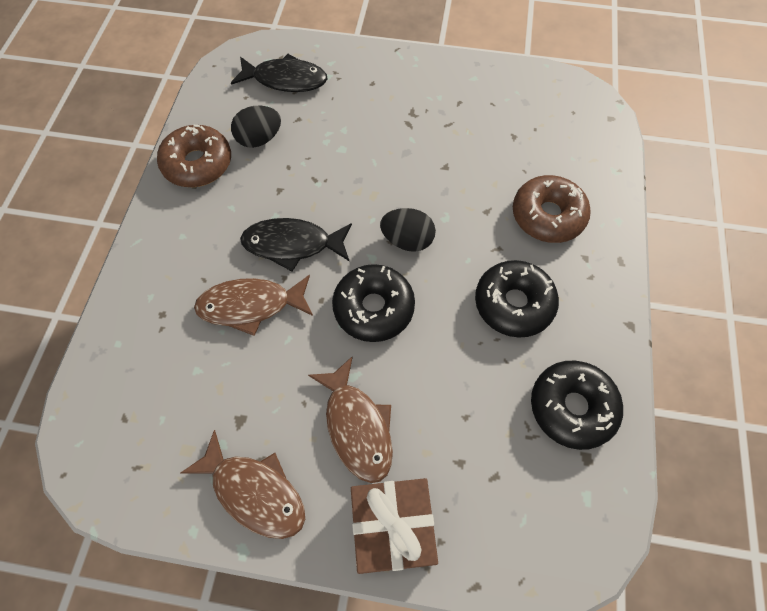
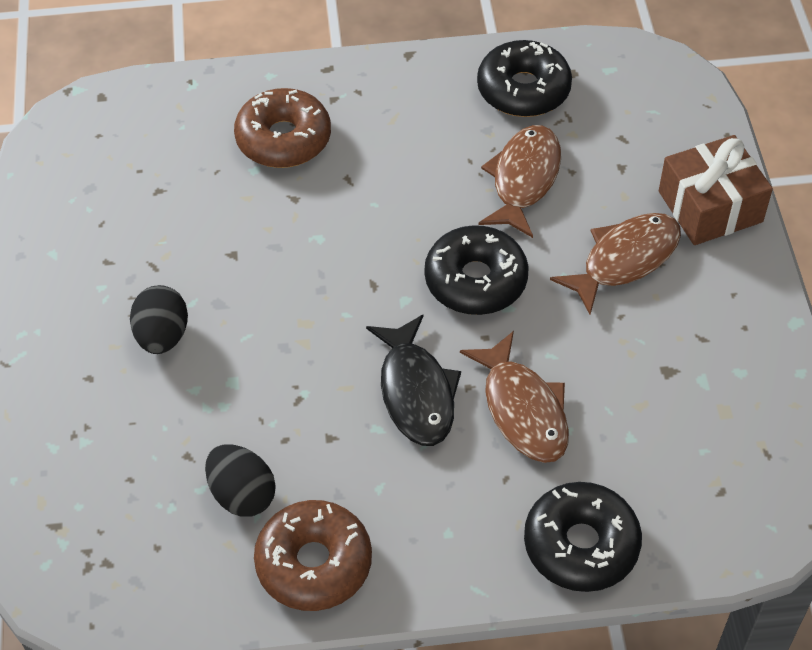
camera: 105 degrees left, 10 degrees down
brown fish [180,430,305,539] -> brown fish moved to [478,125,561,238]
black fish [231,54,327,92] -> none
black egg [380,208,436,252] -> black egg moved to [130,285,188,354]
black donut [475,260,559,338] -> black donut moved to [524,482,642,592]

